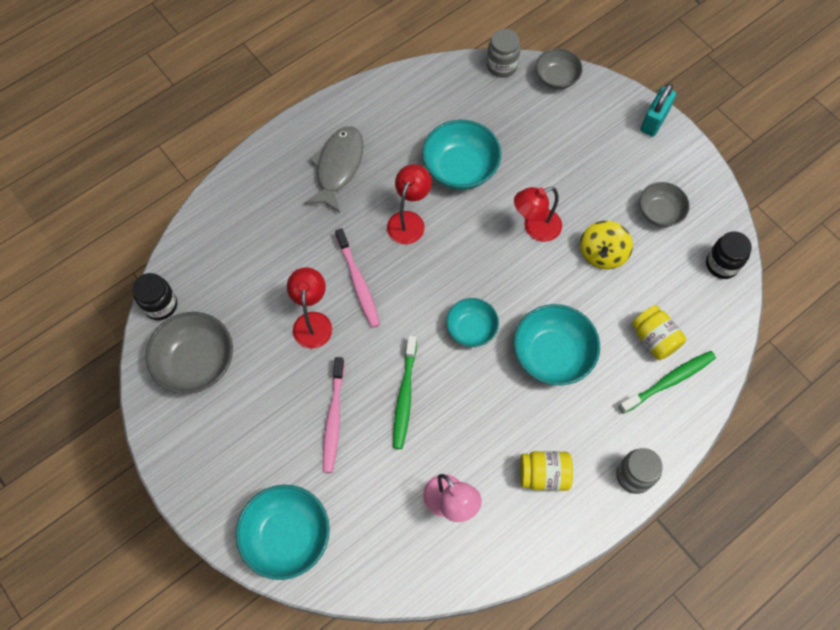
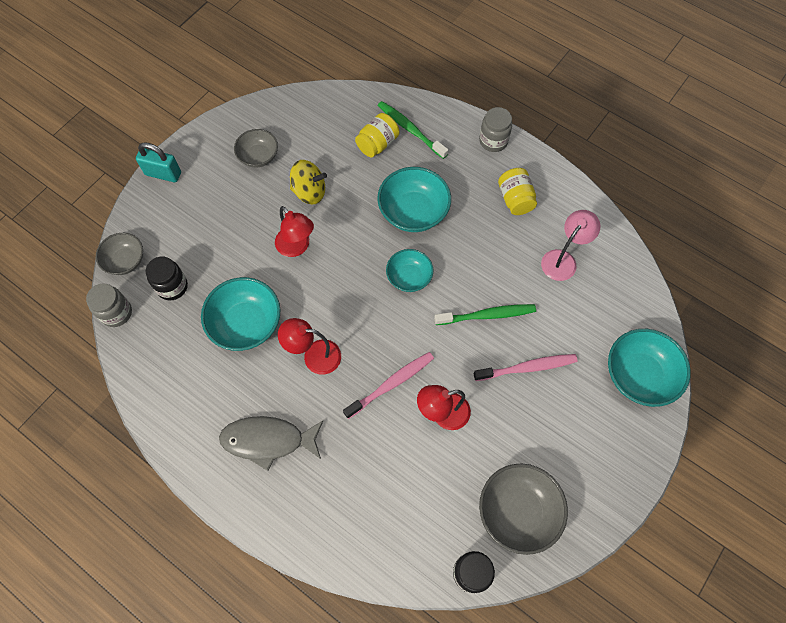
camera: 105 degrees left, 0 degrees up
black jar [706,231,752,279] -> black jar moved to [146,257,188,300]

